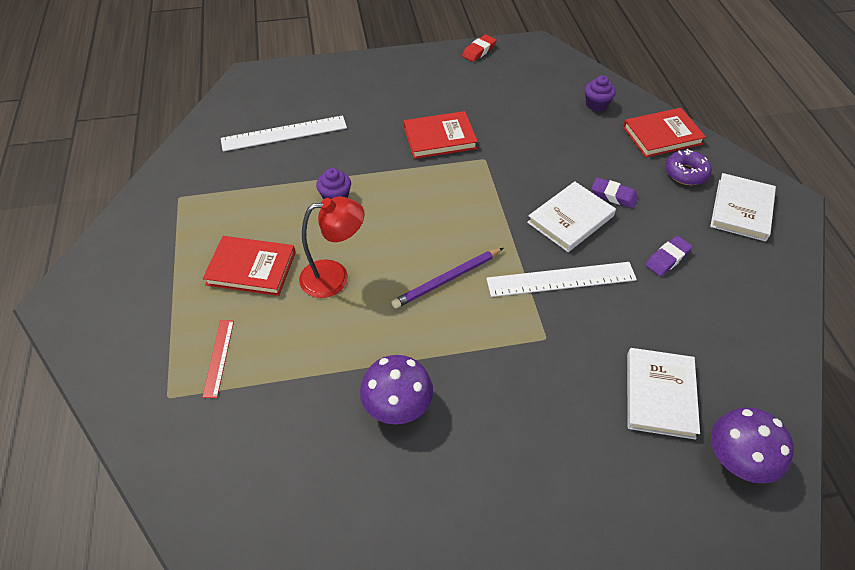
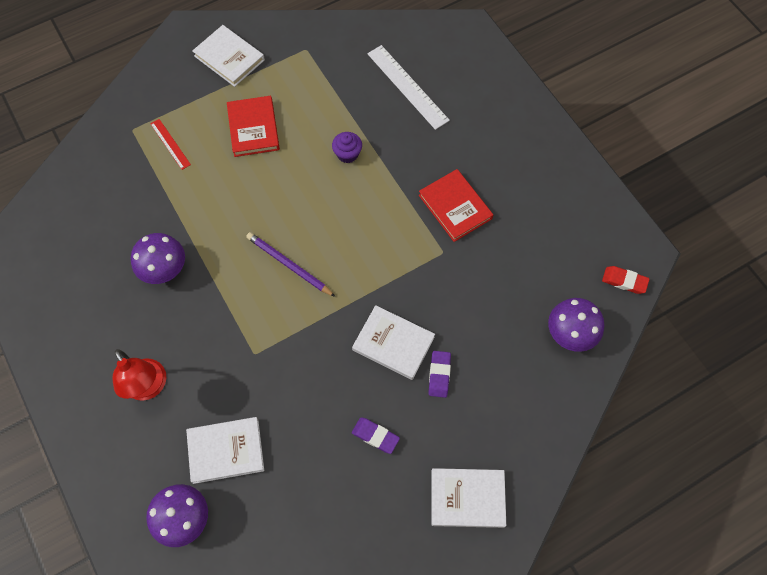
camera: 70 degrees right, 15 degrees up
red ruler [202,320,234,398] -> red ruler turned 75 degrees clockwise [150,119,191,170]
red lamp [299,197,365,298] -> red lamp moved to [112,349,166,401]
red eraser [462,35,497,62] -> red eraser moved to [602,266,650,294]
white ruler [486,262,637,297] -> none
purple cupcake [585,76,616,111] -> purple mushroom [548,298,604,352]
red book [623,108,706,157] -> none
purple donut [665,149,712,185] -> none
none -> white book [192,25,265,87]

